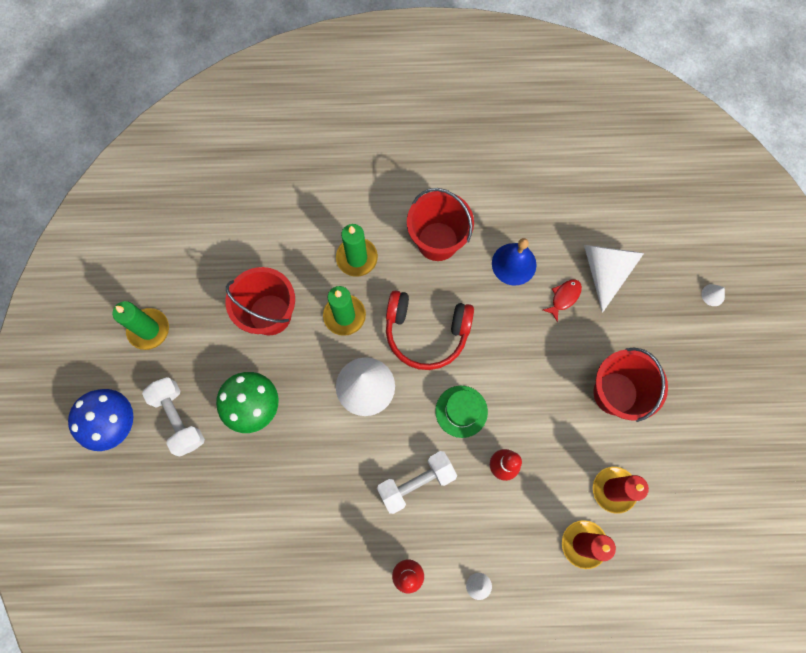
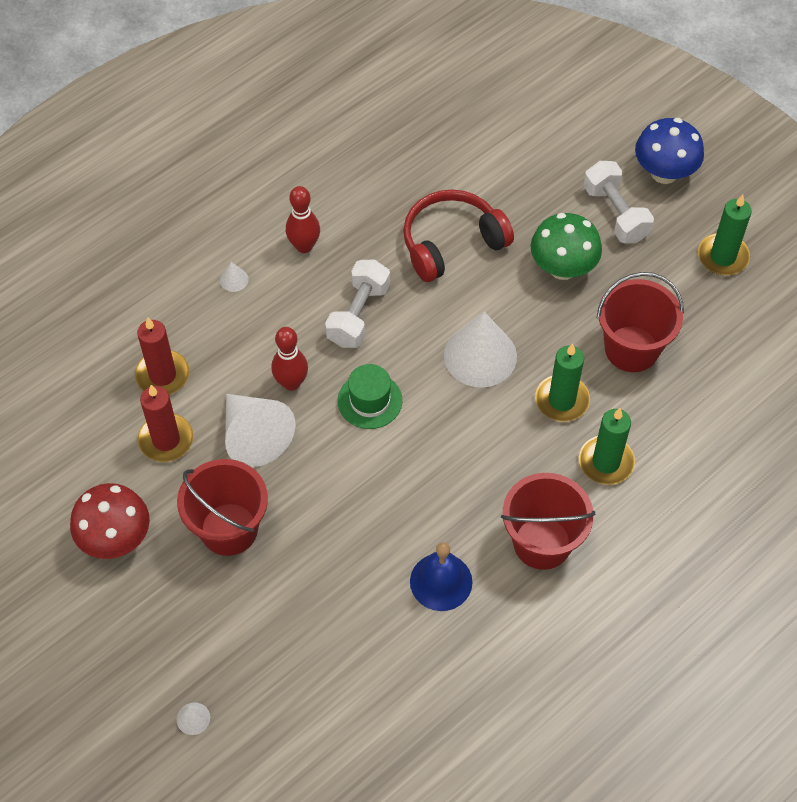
camera: 140 degrees right, 15 degrees down
white dumbbell [142,377,205,456] -> white dumbbell turned 45 degrees clockwise [583,161,654,243]
red headphones [386,290,474,370] -> red headphones moved to [403,189,514,282]
red fish [543,279,582,322] -> none
white cone [584,245,644,313] -> white cone moved to [225,394,296,467]
none -> red mushroom [70,483,150,559]

